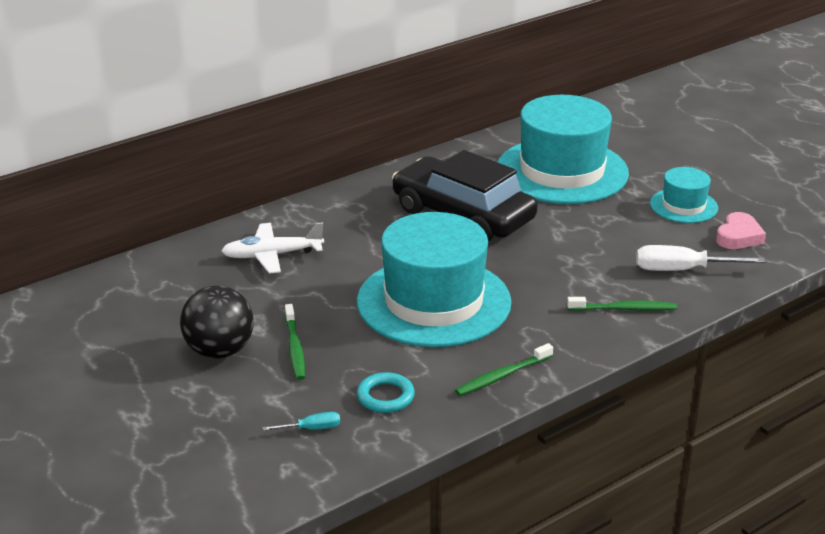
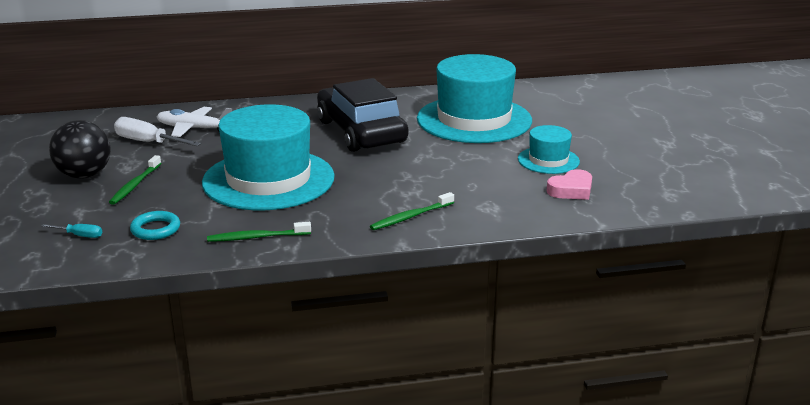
camera: 25 degrees right, 5 degrees down
green toothbrush [567,297,677,311] -> green toothbrush turned 120 degrees clockwise [370,192,454,230]
white screwdriver [636,245,765,271] -> white screwdriver moved to [114,117,201,146]

